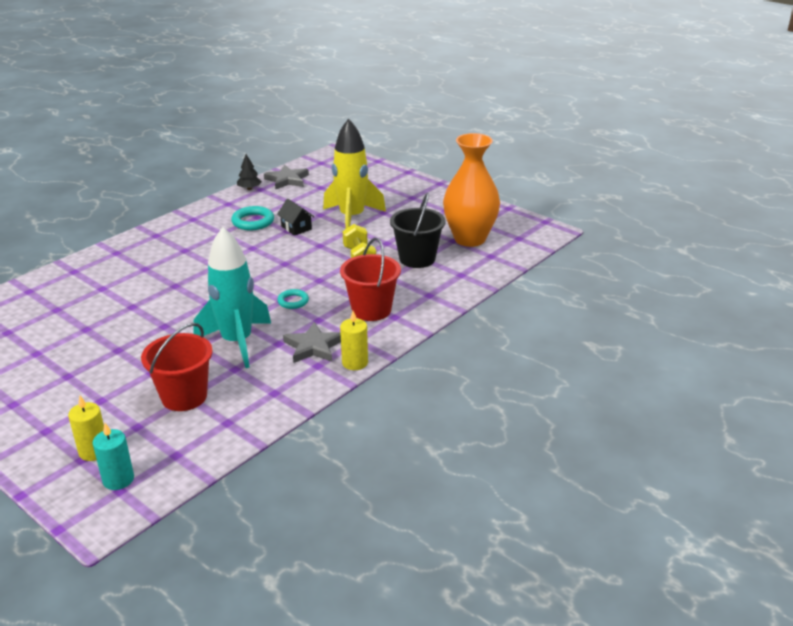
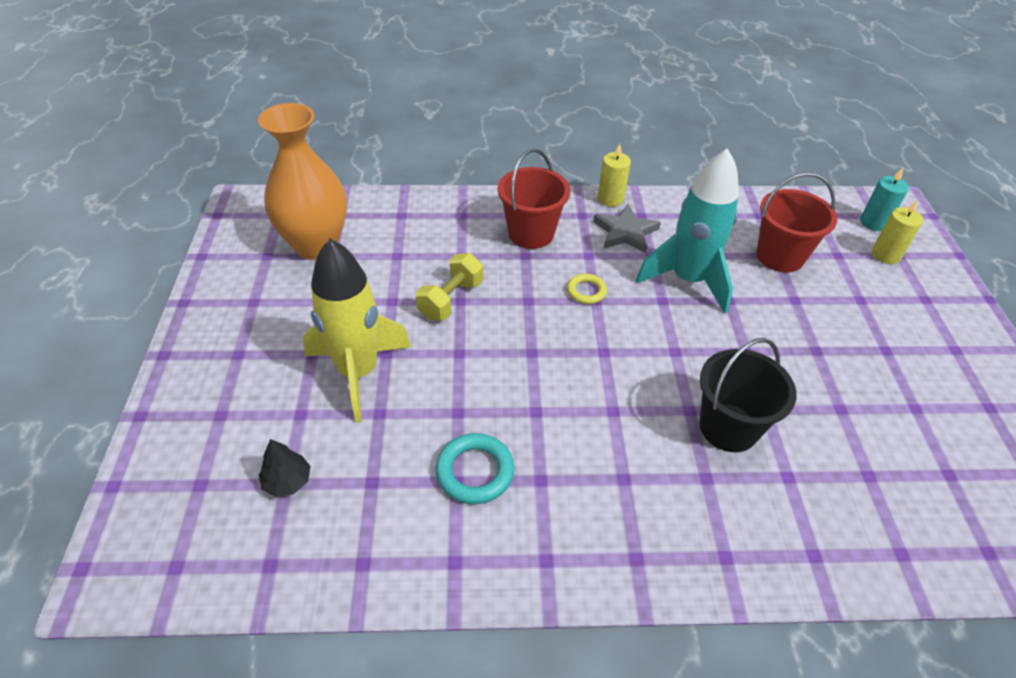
camera: 135 degrees left, 15 degrees up
black tree [237,154,262,190] -> black tree moved to [259,439,311,497]
grey star [264,164,309,190] -> none
black house [277,199,314,236] -> none
turquoise ring [277,289,309,309] -> yellow ring [567,274,607,304]
black bucket [390,193,445,268] -> black bucket moved to [699,338,797,452]

